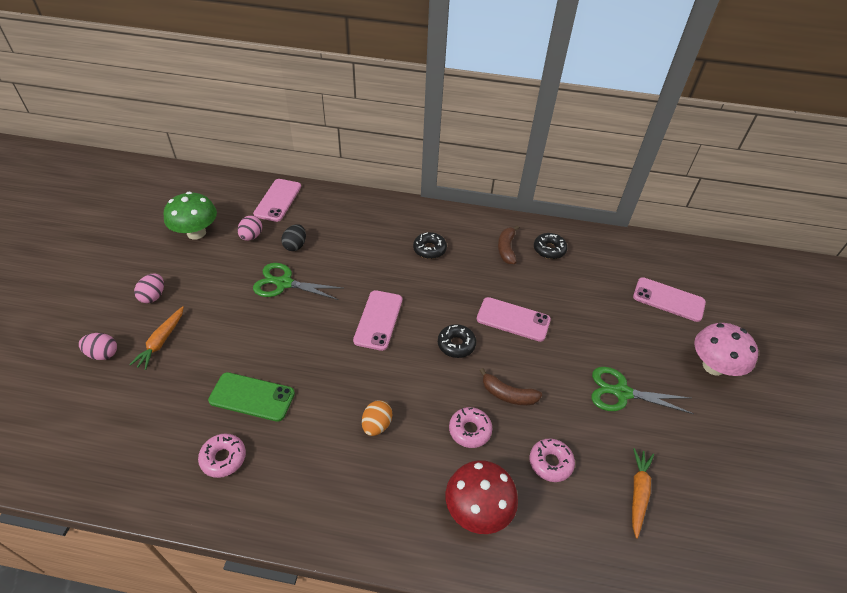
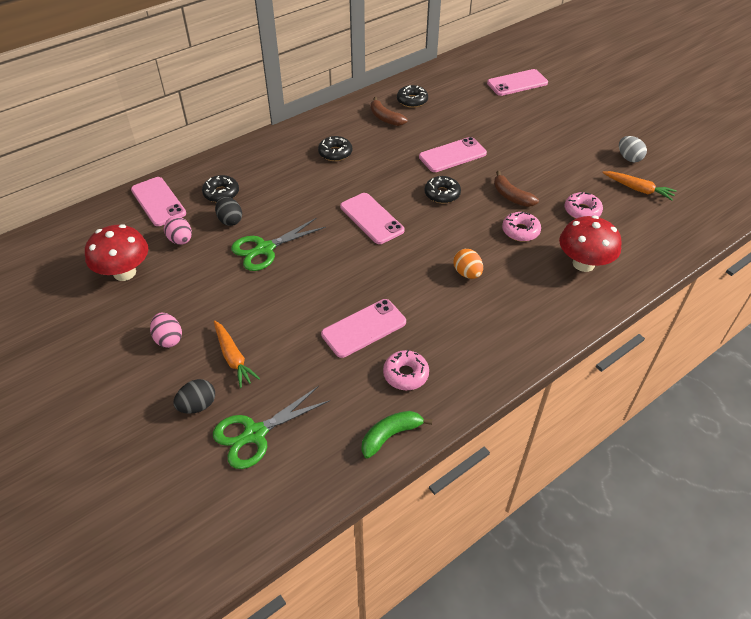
camera: 45 degrees left, 0 degrees up
pink egg [79,333,117,360] -> black egg [173,379,215,414]
green mushroom [163,192,217,240] -> red mushroom [85,224,148,281]
green phone [208,372,295,422] -> pink phone [321,299,406,358]
brown banana [479,368,542,405] -> brown banana turned 75 degrees clockwise [494,171,539,207]
green scissors [591,367,694,414] -> green scissors moved to [213,386,330,469]
orange carrot [632,448,654,539] -> orange carrot turned 150 degrees clockwise [602,171,677,200]
pink mushroom [694,323,758,376] -> none
none -> black donut [202,175,239,202]
none -> green banana [361,411,432,459]
none -> grey egg [619,136,647,162]

